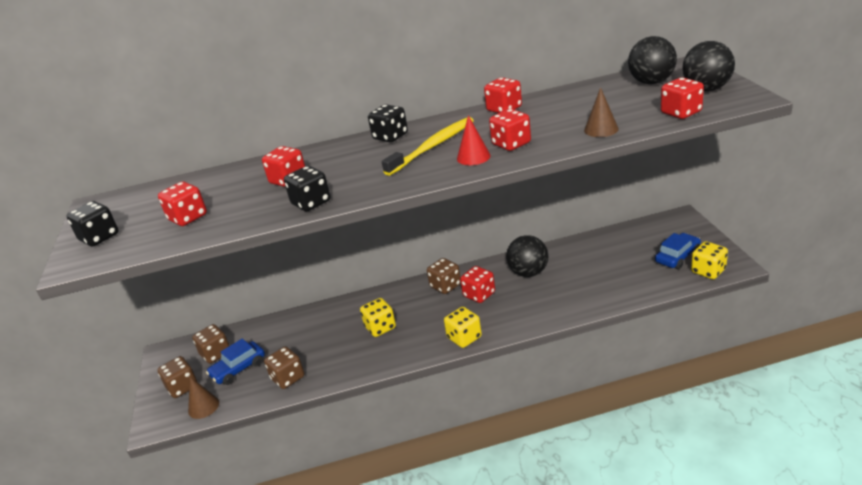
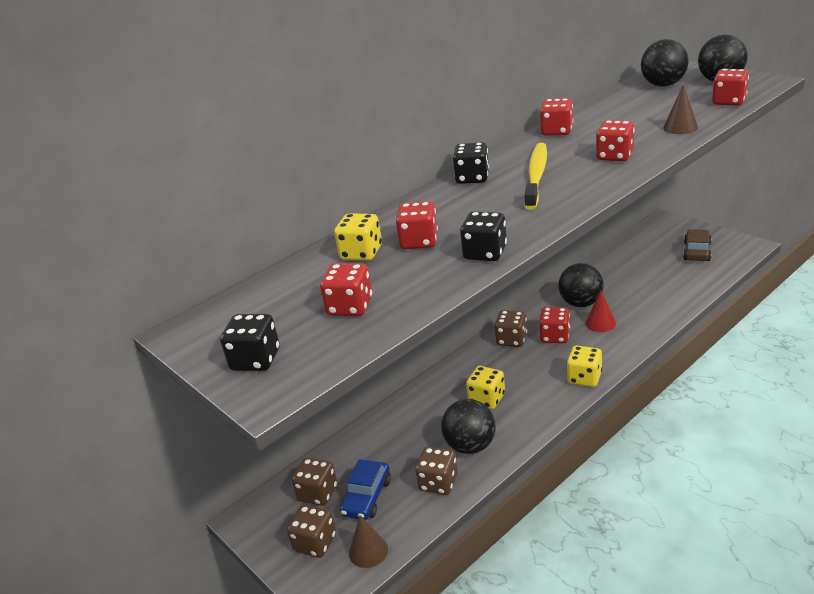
camera: 30 degrees left, 0 degrees up
red cone [457,115,491,165] -> red cone moved to [586,291,616,332]
blue car [655,233,701,269] -> brown car [683,229,711,261]
yellow dice [691,241,728,279] -> yellow dice moved to [334,213,382,261]
none -> black ball [441,399,496,454]

